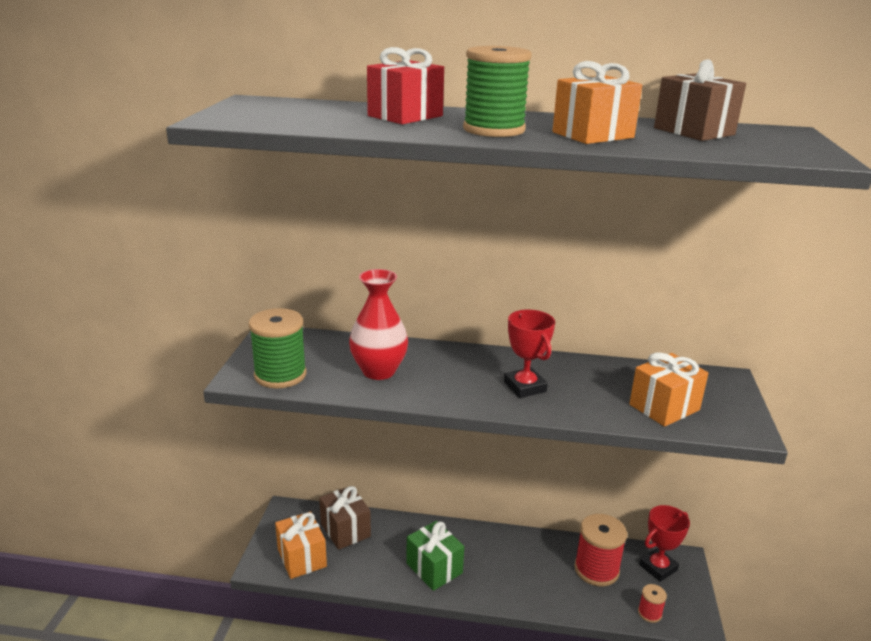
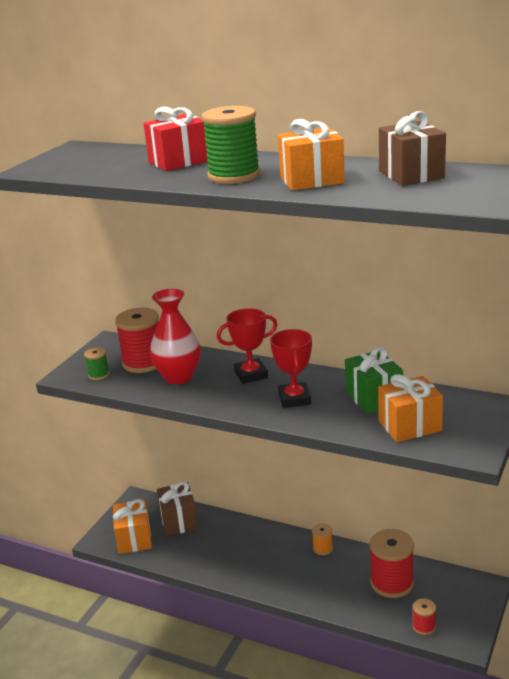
camera: 20 degrees right, 0 degrees up
green spool [249,308,306,389] -> green spool [84,347,110,380], size x0.50
green gift [406,521,464,591] -> green gift moved to [345,347,403,414]
red trophy [639,505,690,582] -> red trophy moved to [217,308,278,384]
none -> red spool [115,308,159,373]
none -> orange spool [312,523,333,555]

